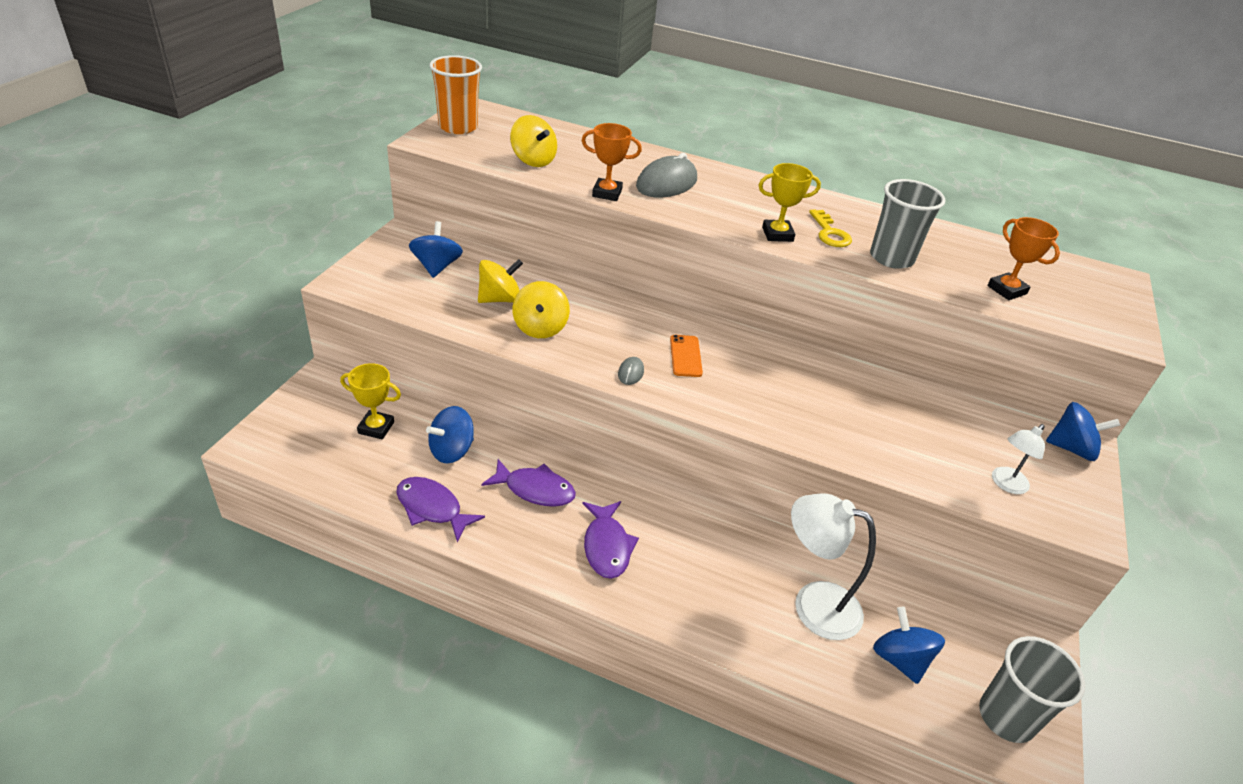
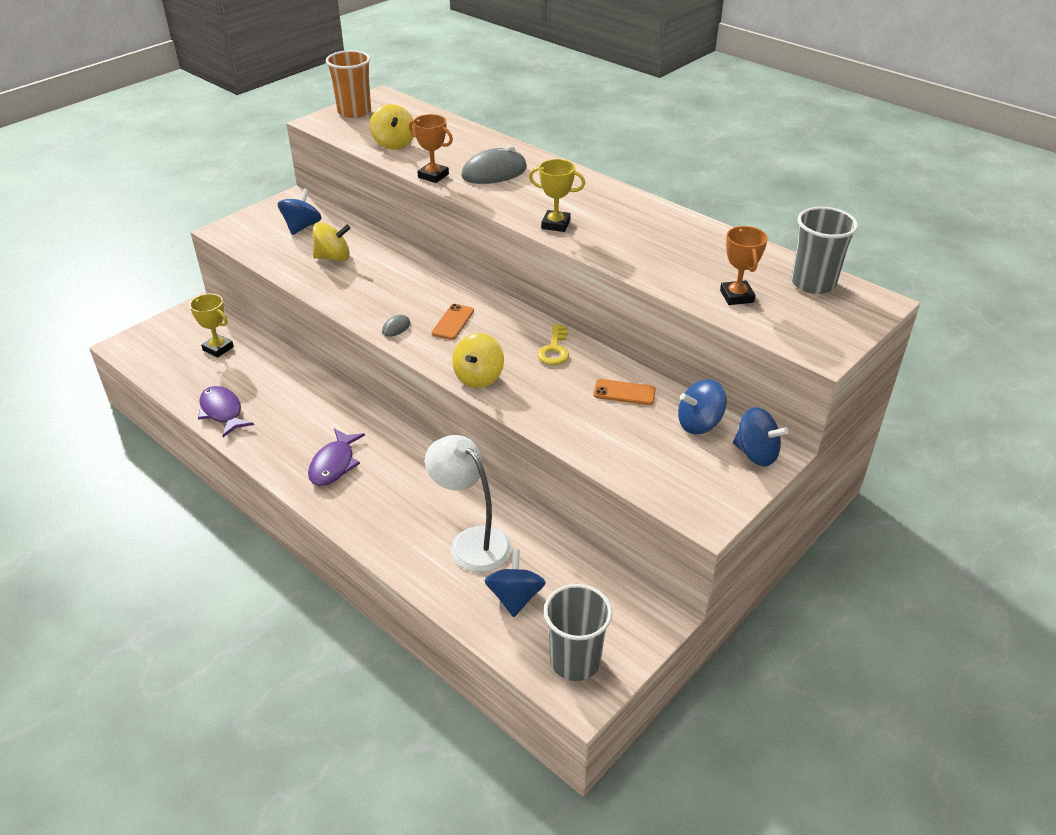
camera: 25 degrees right, 0 degrees up
blue spinning top [426,406,474,464] -> blue spinning top moved to [678,379,727,434]
purple fish [481,459,576,507] -> none
yellow spinning top [512,281,570,338] -> yellow spinning top moved to [452,333,504,388]
yellow key [809,210,852,247] -> yellow key moved to [537,324,569,365]
grey cup [870,179,945,269] -> grey cup moved to [791,207,858,294]
white lamp [992,424,1045,494] -> none
none -> orange phone [593,379,656,405]

